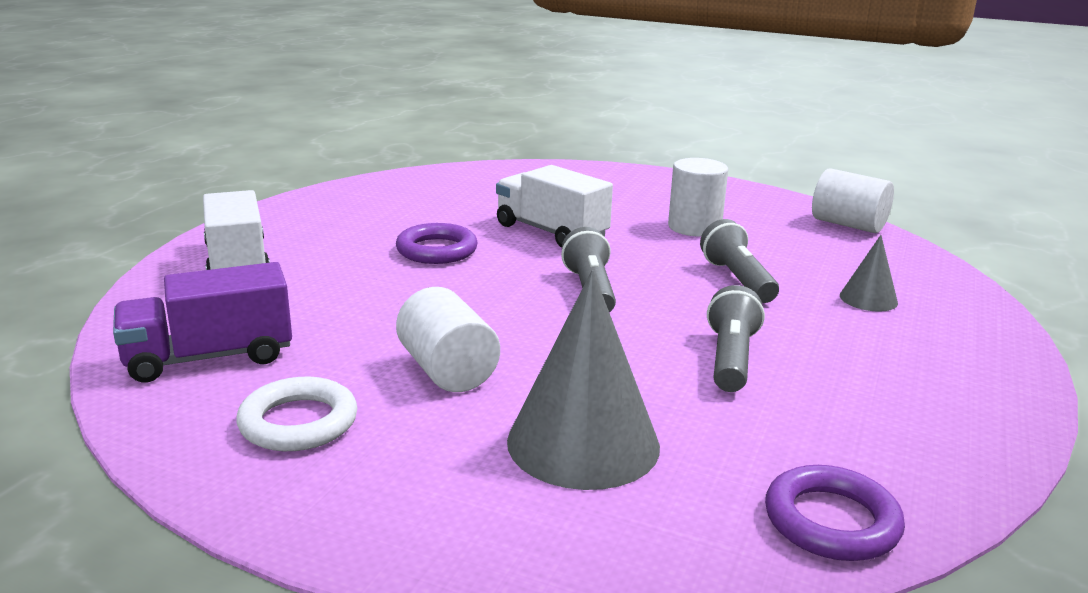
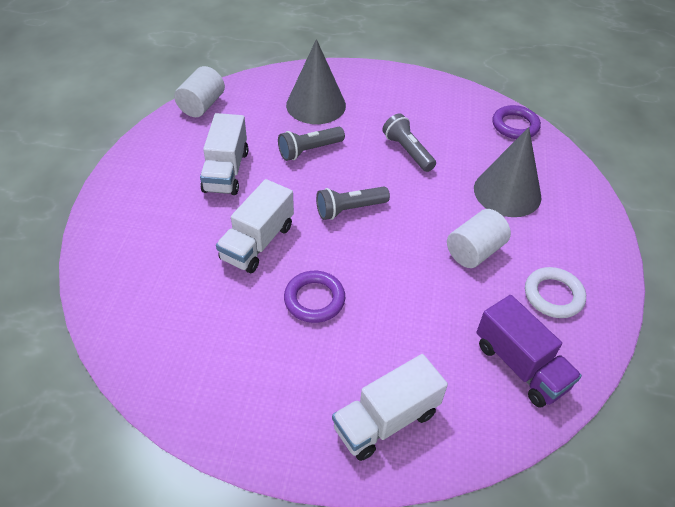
camera: 105 degrees left, 25 degrees up
white cylinder [668,158,728,237] -> white truck [200,113,248,195]
grey flashlight [707,285,765,392] -> grey flashlight turned 60 degrees clockwise [383,114,436,172]
grey cone [840,235,898,312] -> grey cone [286,39,346,124], size x2.02

